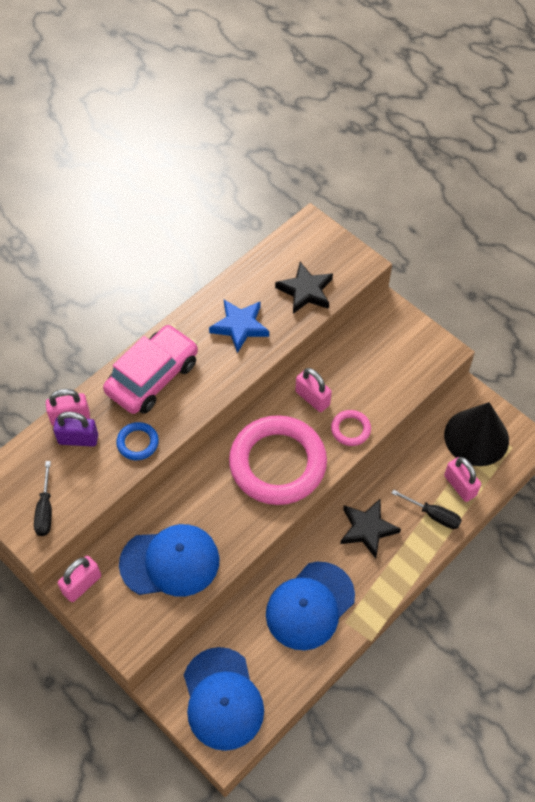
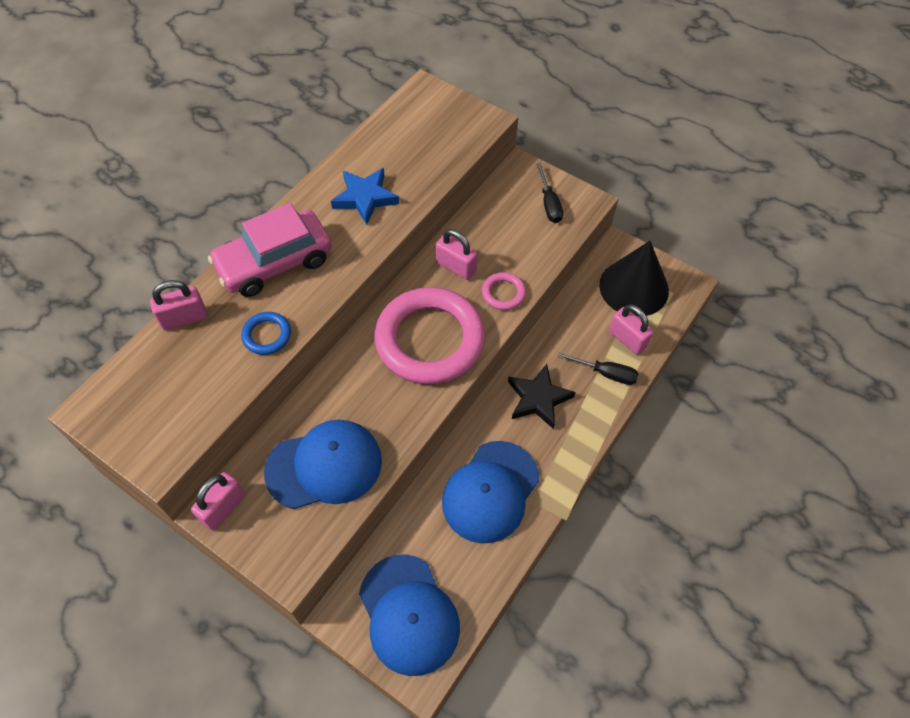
camera: 10 degrees left, 0 degrees up
black screwdriver [34,461,52,536] -> black screwdriver moved to [536,163,563,223]
purple padlock [53,412,98,447] -> none
pink car [103,325,198,414] -> pink car turned 150 degrees counterclockwise [208,203,332,297]
black star [275,262,333,314] -> none

